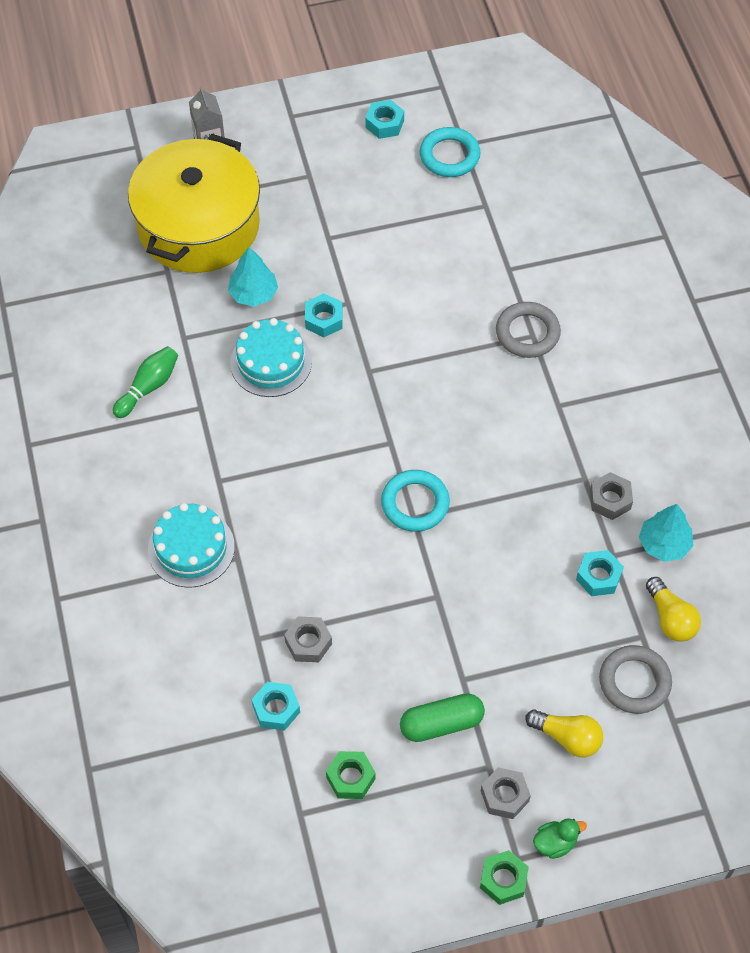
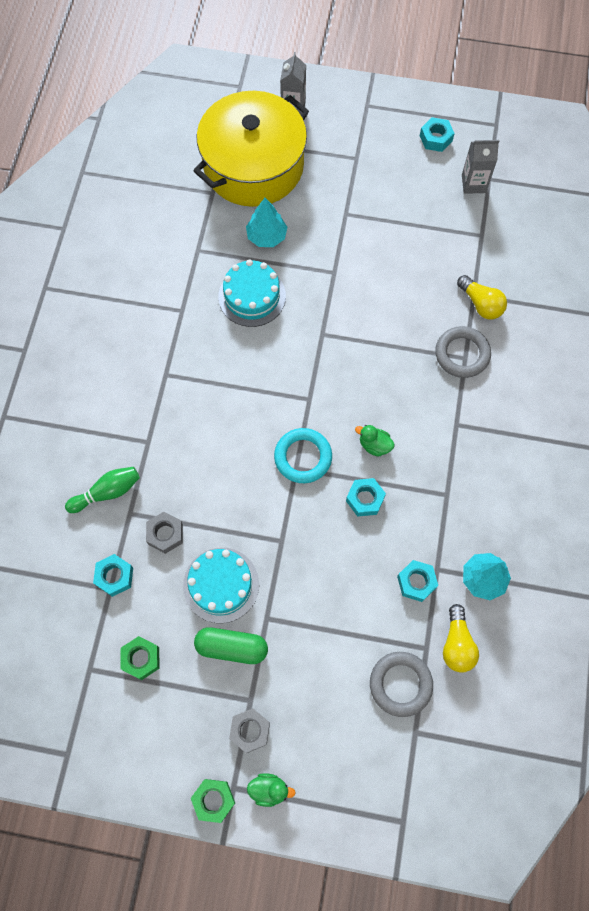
camera: 25 degrees right, 10 degrees up
green bowling pin [113,346,178,418] -> green bowling pin moved to [65,467,140,513]
turquoise cake [148,503,235,588] -> turquoise cake moved to [183,548,259,623]
turquoise nut [305,293,343,337] -> turquoise nut moved to [346,478,386,517]
turquoise ring [420,127,481,177] -> grey carton [462,140,499,194]
yellow light bulb [525,709,603,757] -> yellow light bulb moved to [457,275,507,319]
grey nut [590,472,633,520] -> none
none -> green duck [355,425,395,457]

